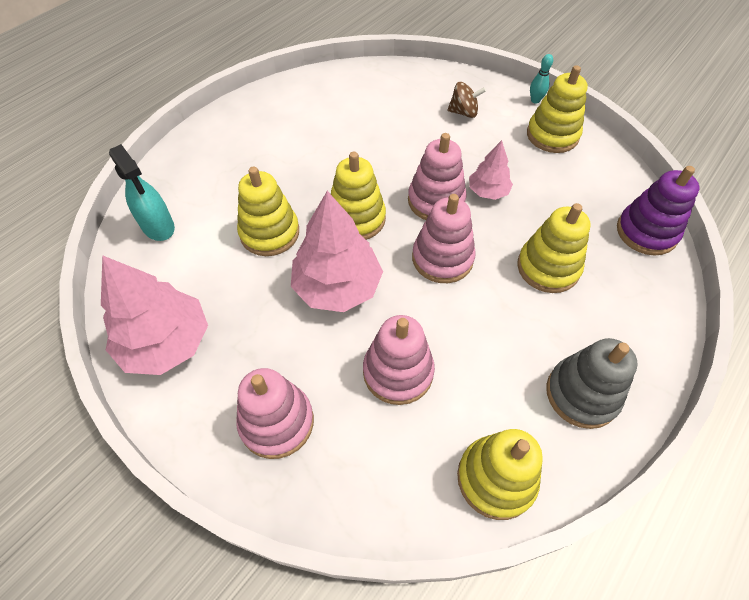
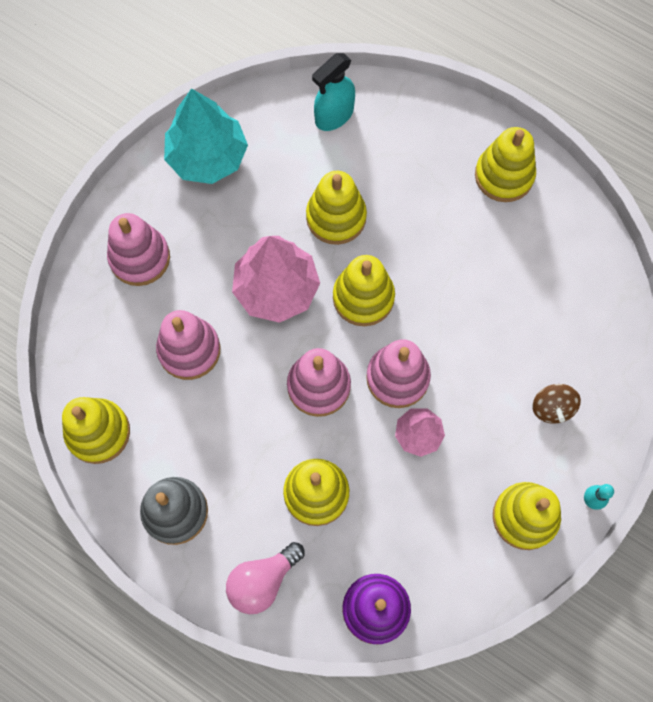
camera: 85 degrees right, 15 degrees up
pink tree [101,255,208,375] -> turquoise tree [164,88,248,184]
none -> pink light bulb [226,542,305,614]
none -> yellow stacking toy [475,127,536,202]

